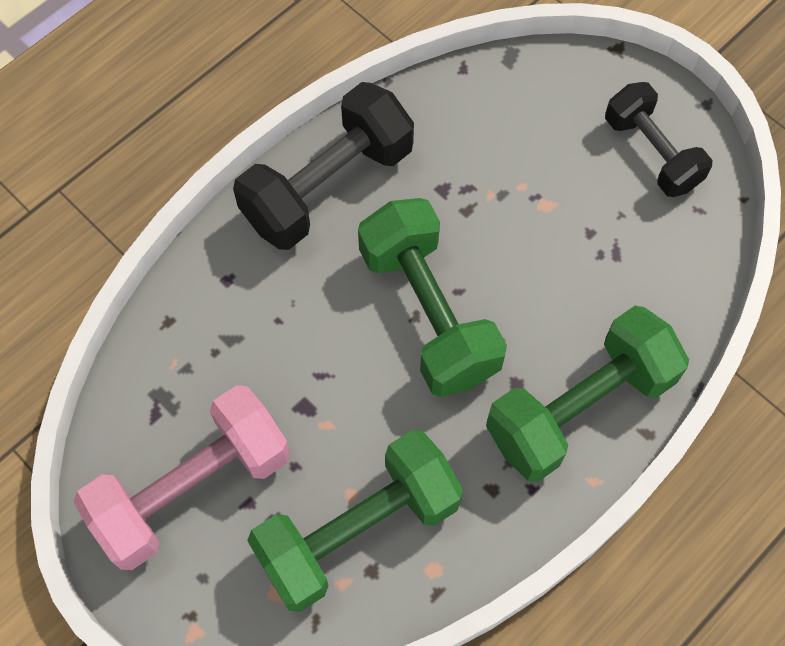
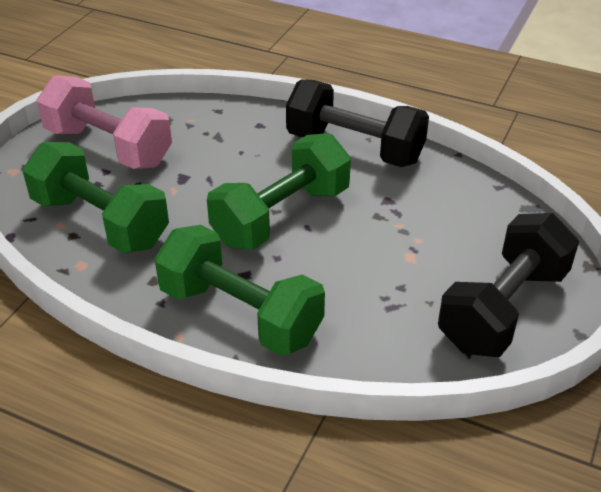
camera: 70 degrees right, 25 degrees down
black dumbbell [605,82,712,197] -> black dumbbell [438,213,579,357], size x1.53

